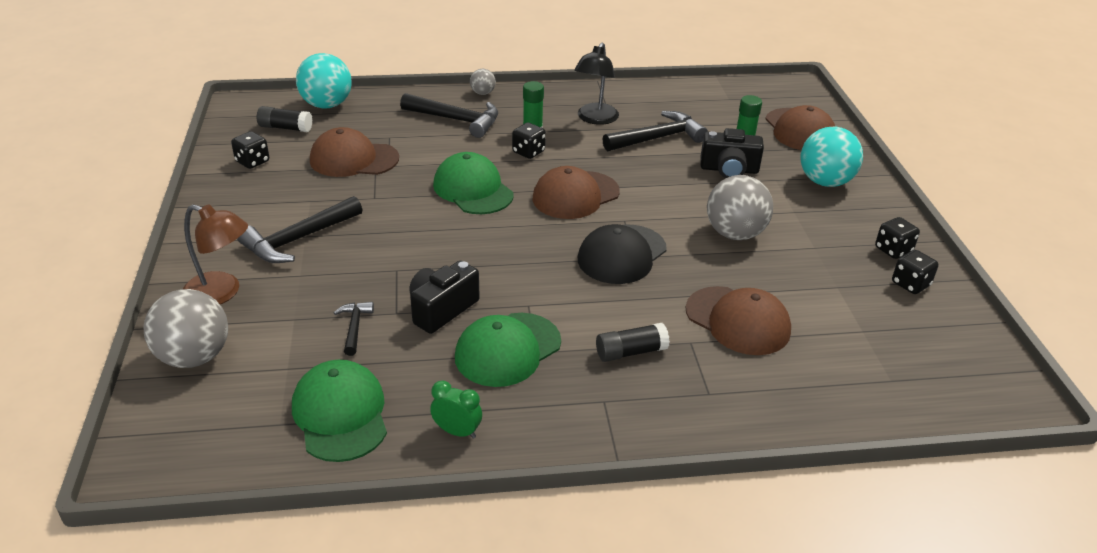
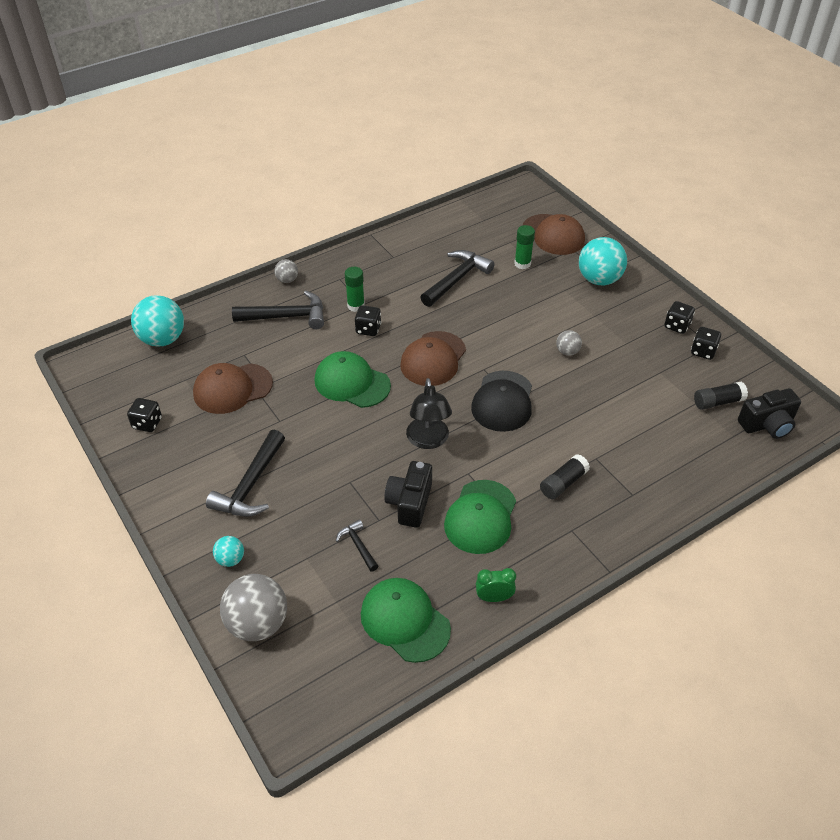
camera: 25 degrees left, 10 degrees up
brown lamp [183,204,248,304] -> turquoise ball [213,536,244,567]
black glue stick [257,106,312,132] -> black glue stick moved to [694,382,748,410]
black lamp [574,43,619,125] -> black lamp moved to [406,378,452,449]
brown cap [686,286,791,355] -> none
black camera [700,128,764,178] -> black camera moved to [738,388,801,439]
grey ball [707,175,773,240] -> grey ball [556,330,582,356], size x0.50

